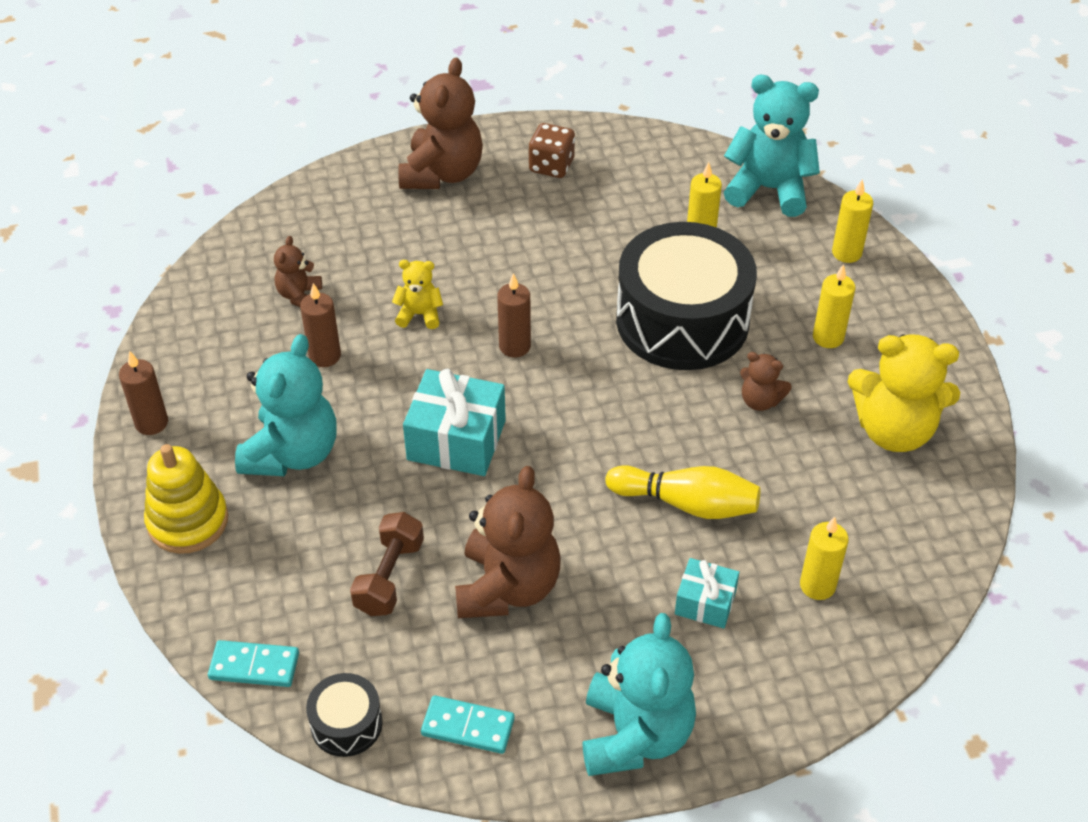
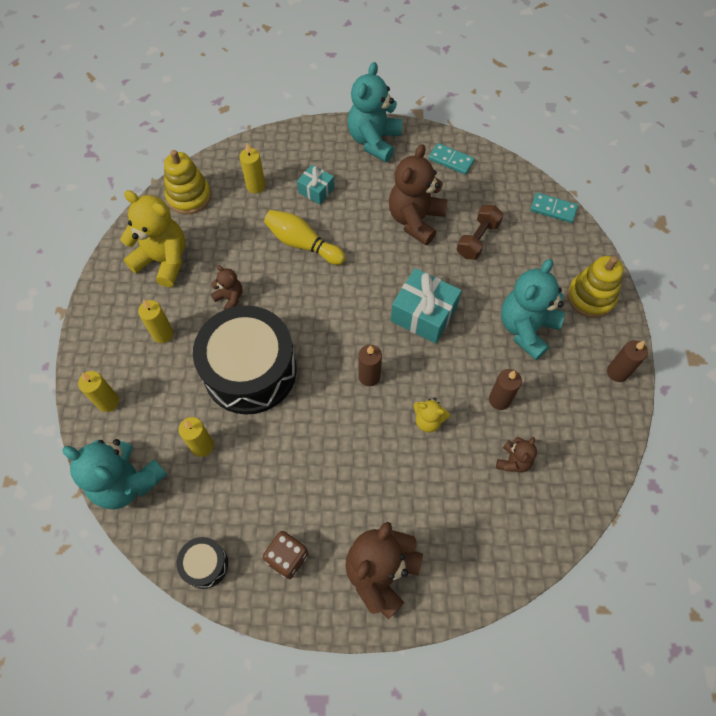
camera: 165 degrees left, 15 degrees up
black drum [306,673,383,757] -> black drum moved to [176,537,228,589]
none -> yellow stacking toy [164,150,211,214]

